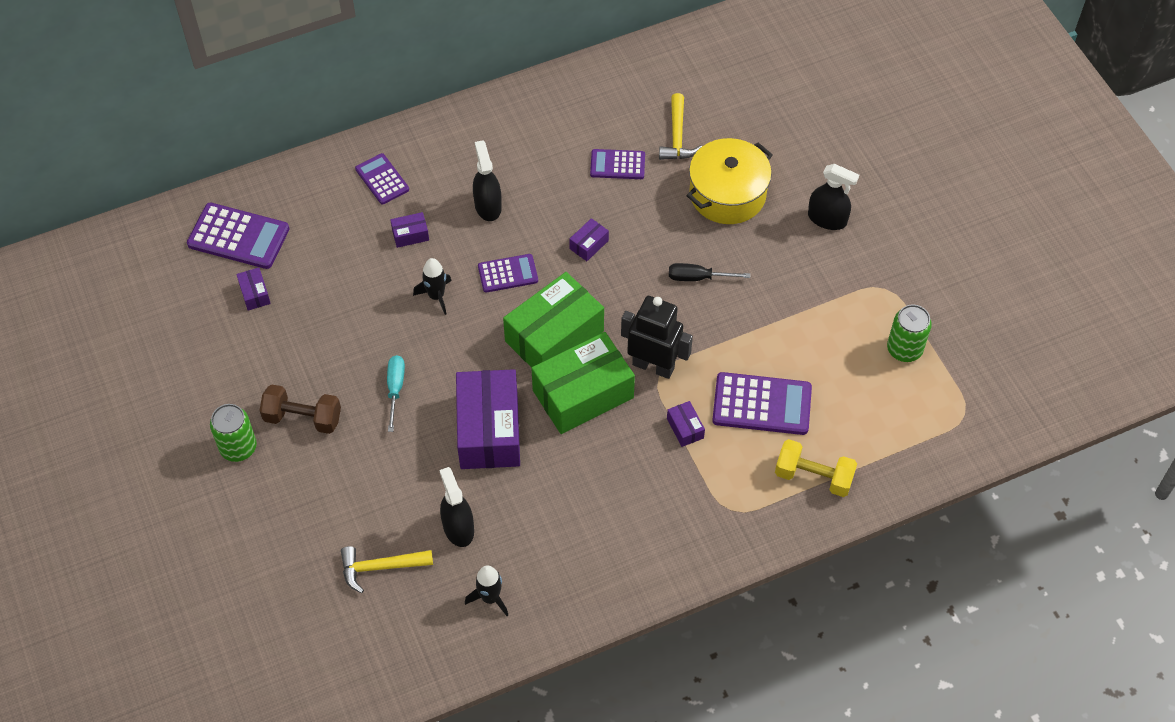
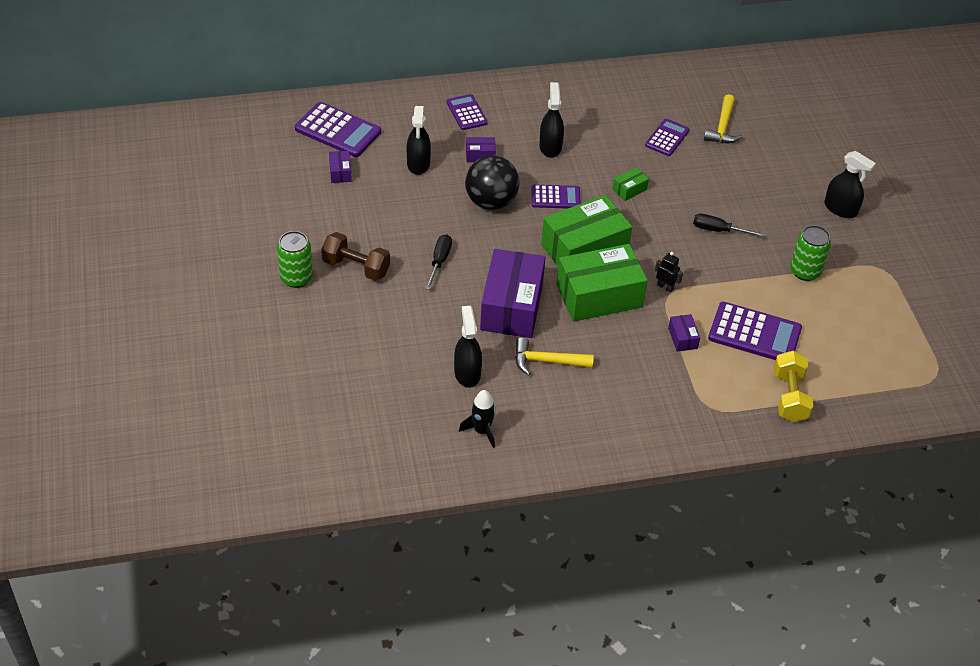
camera: 10 degrees right, 10 degrees down
yellow hammer [341,546,433,593] -> yellow hammer moved to [515,337,594,375]
turquoise screwdriver [387,355,405,432] -> black screwdriver [425,234,452,290]
black rocket [413,258,452,315] -> black ball [465,155,520,210]
purple box [569,218,609,261] -> green box [612,168,649,201]
purple calculator [590,149,645,179] -> purple calculator turned 105 degrees clockwise [645,119,690,156]
black robot [621,296,693,379] -> black robot [655,252,683,293], size x0.46
yellow pot [687,138,773,224] -> none
yellow dumbbell [775,439,857,497] -> yellow dumbbell turned 60 degrees clockwise [774,351,813,422]
green can [887,305,932,362] -> green can moved to [790,225,831,281]
none -> black spray bottle [407,106,431,175]

